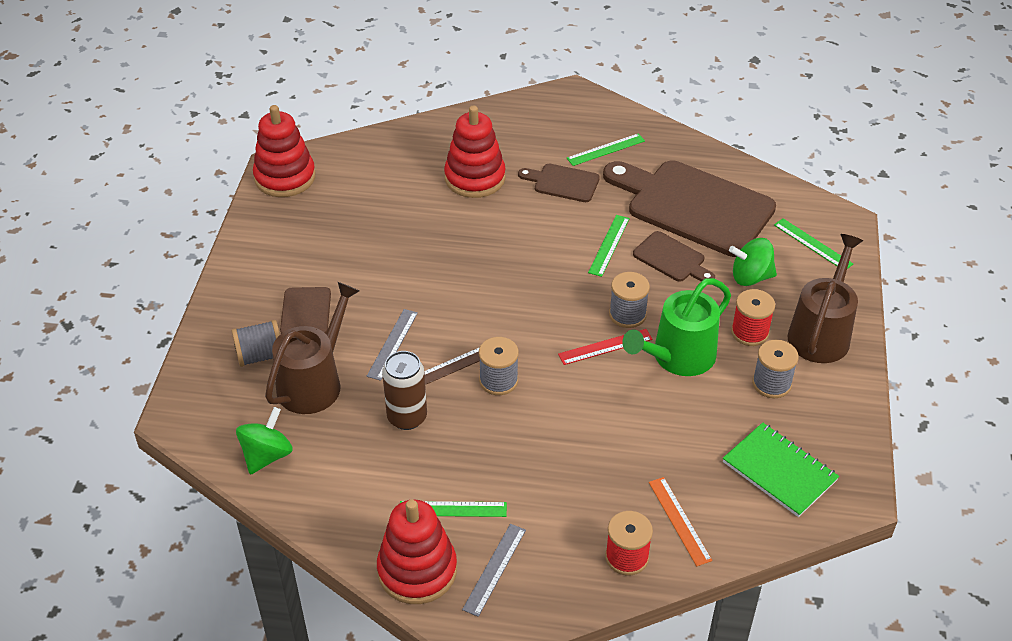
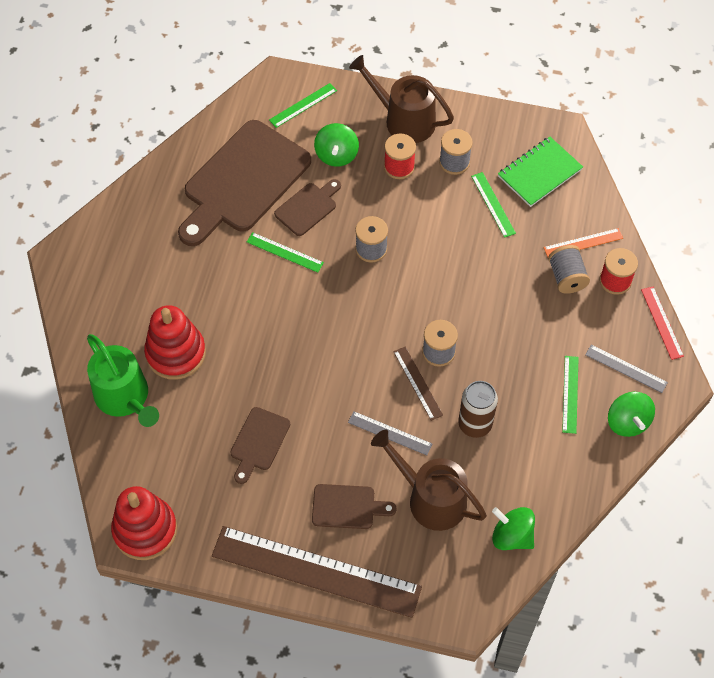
camera: 85 degrees left, 15 degrees up
grey spool [232,320,280,367] -> grey spool moved to [548,245,590,294]
red stacking toy [377,499,457,604] -> green spinning top [608,392,655,437]
brown cutting board [518,164,600,202] -> brown cutting board moved to [230,407,290,484]
red ruler [558,329,653,365] -> red ruler moved to [641,286,684,360]
green ruler [566,133,645,166] -> green ruler moved to [471,172,516,238]
green watering can [622,278,731,376] -> green watering can moved to [87,334,159,427]
none -> brown ruler [212,526,422,618]

